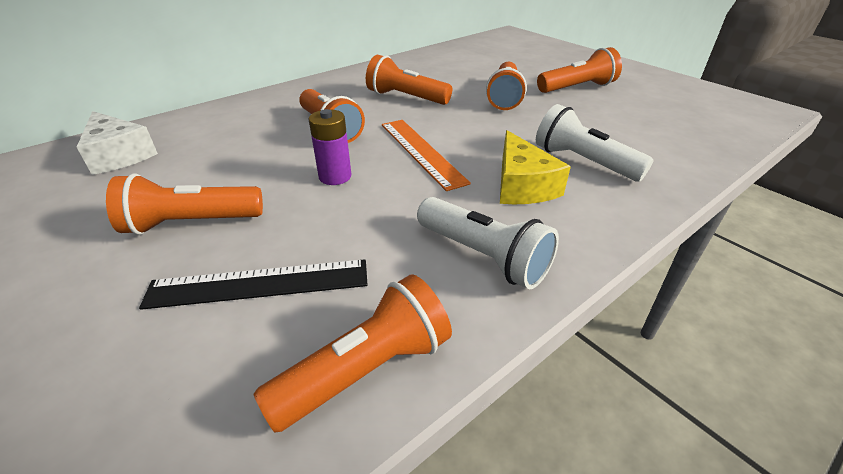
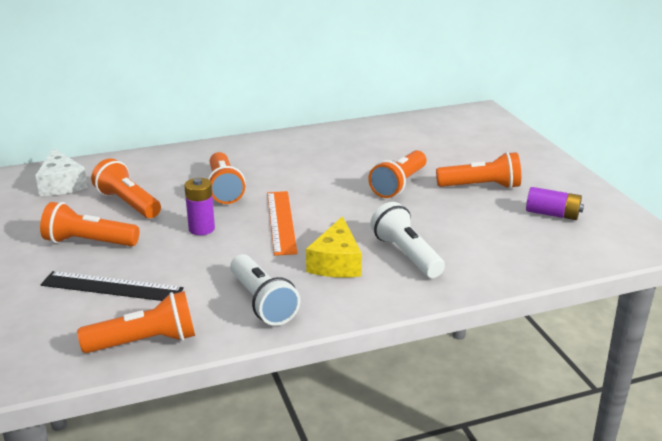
camera: 20 degrees right, 10 degrees down
orange flashlight [366,55,452,105] -> orange flashlight moved to [91,158,161,218]
none -> purple battery [526,187,584,220]

